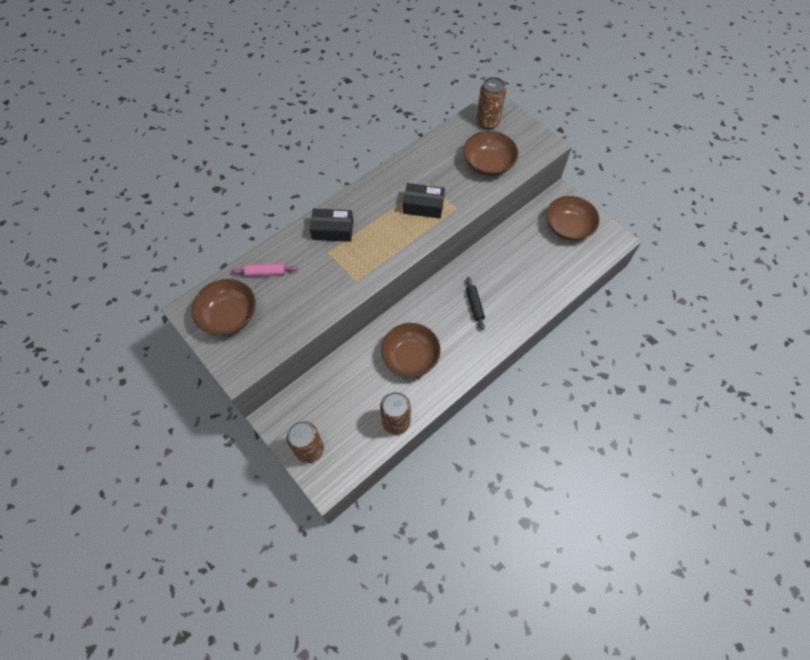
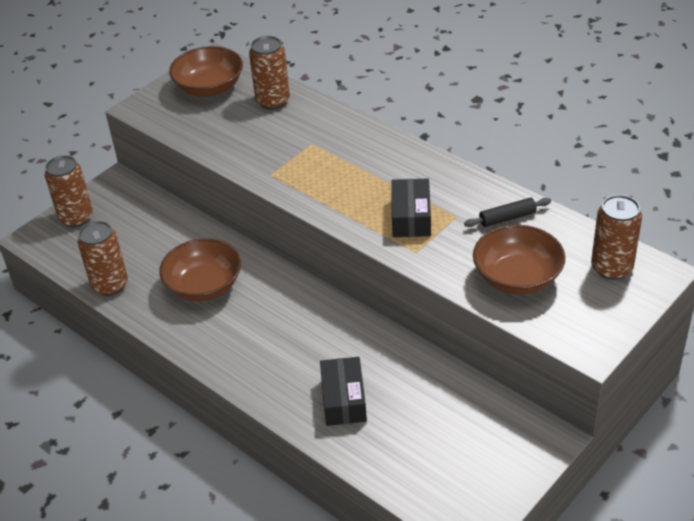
camera: 85 degrees right, 20 degrees down
pink rolling pin [232,263,298,276] -> brown can [249,36,290,110]
black box [310,208,353,242] -> black box moved to [320,357,367,426]
black rolling pin [466,277,485,330] -> black rolling pin moved to [464,198,551,227]
brown bowl [546,196,600,241] -> none

